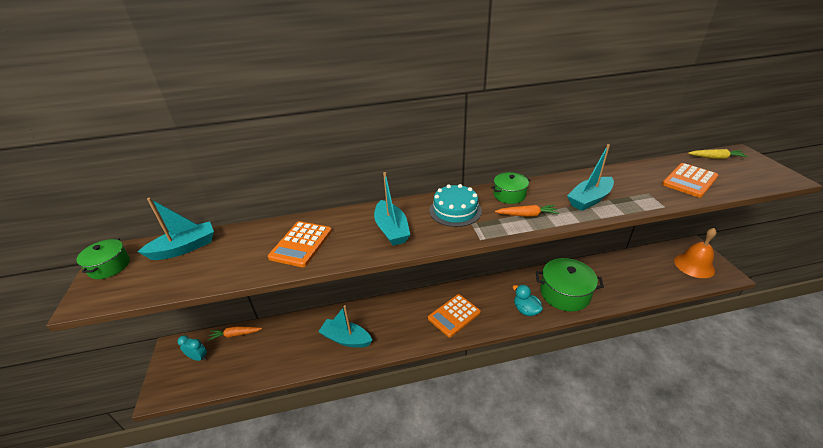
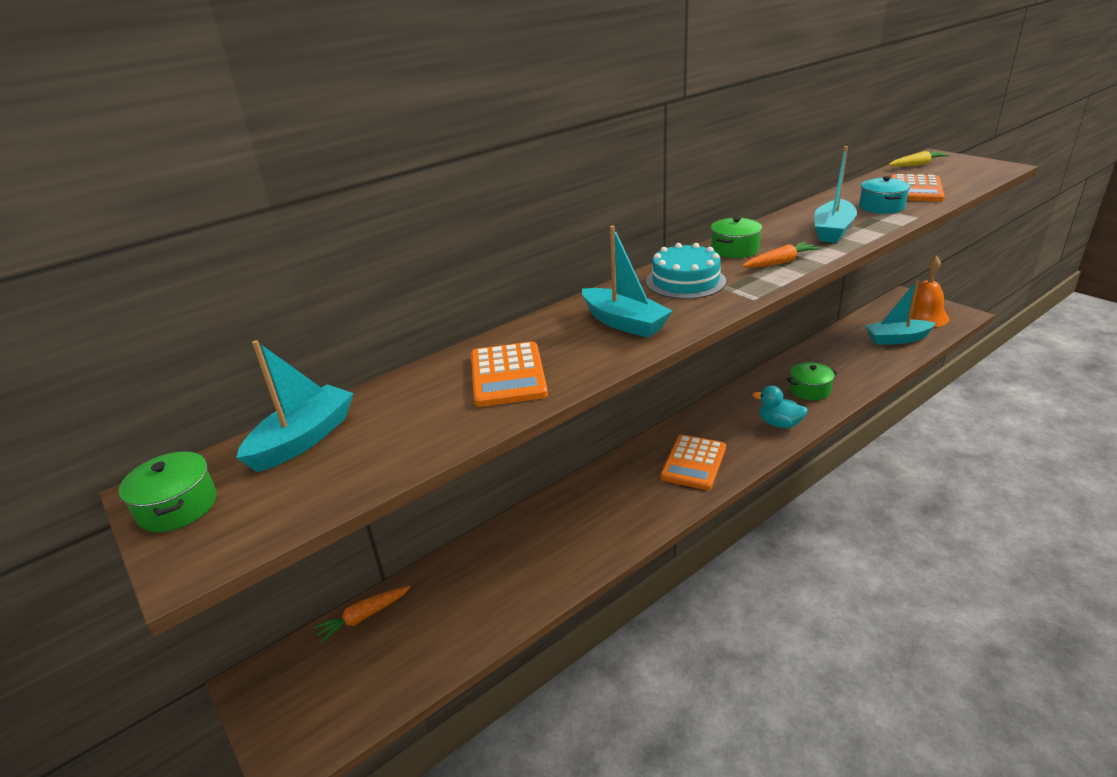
camera: 25 degrees left, 5 degrees down
turquoise clock [178,335,207,361] -> none
turquoise boat [318,305,372,348] -> turquoise boat moved to [865,280,936,345]
green pot [536,258,604,312] -> green pot [786,362,837,401], size x0.56
none -> turquoise pot [859,176,910,214]

